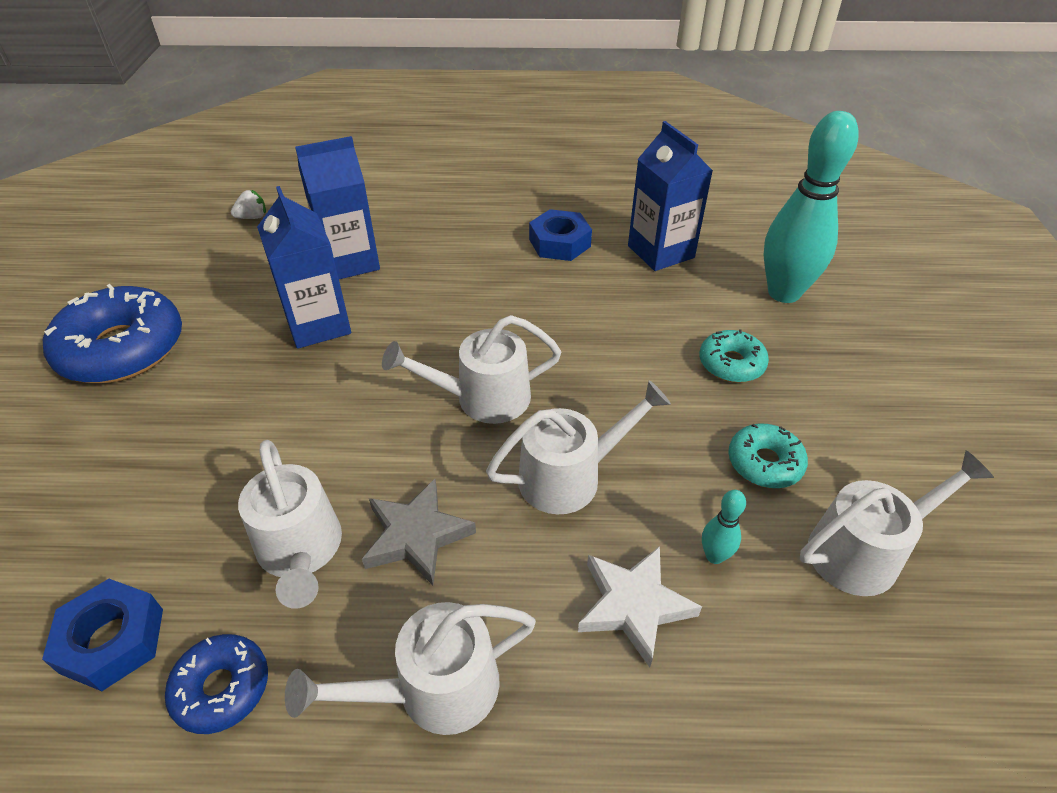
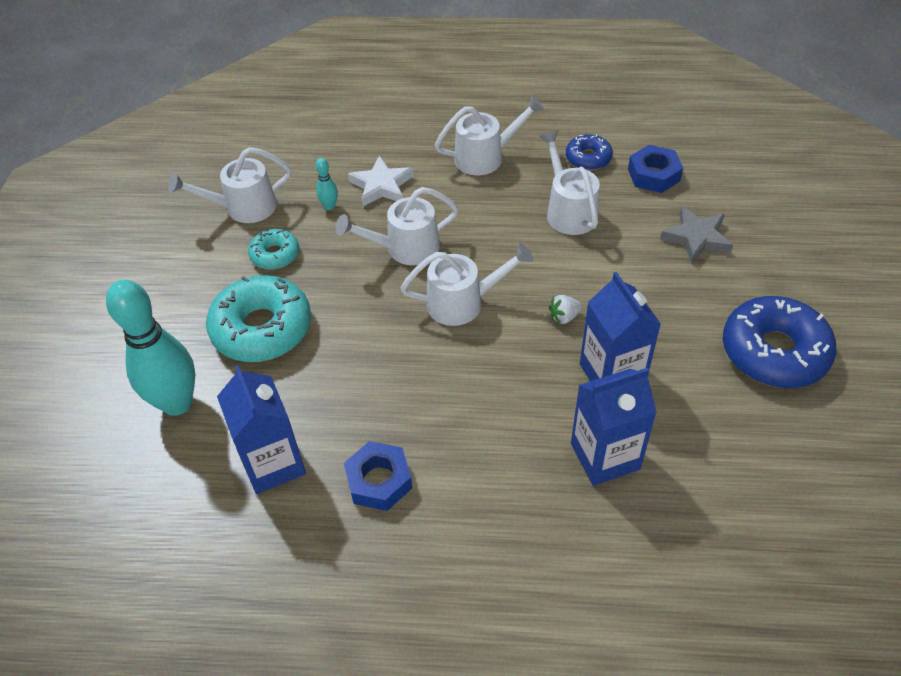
camera: 175 degrees left, 5 degrees up
white strawberry [231,190,266,219] -> white strawberry moved to [549,295,583,324]
grey star [362,479,476,585] -> grey star moved to [660,206,733,264]
turquoise donut [699,329,769,383] -> turquoise donut [206,275,311,362], size x1.90

